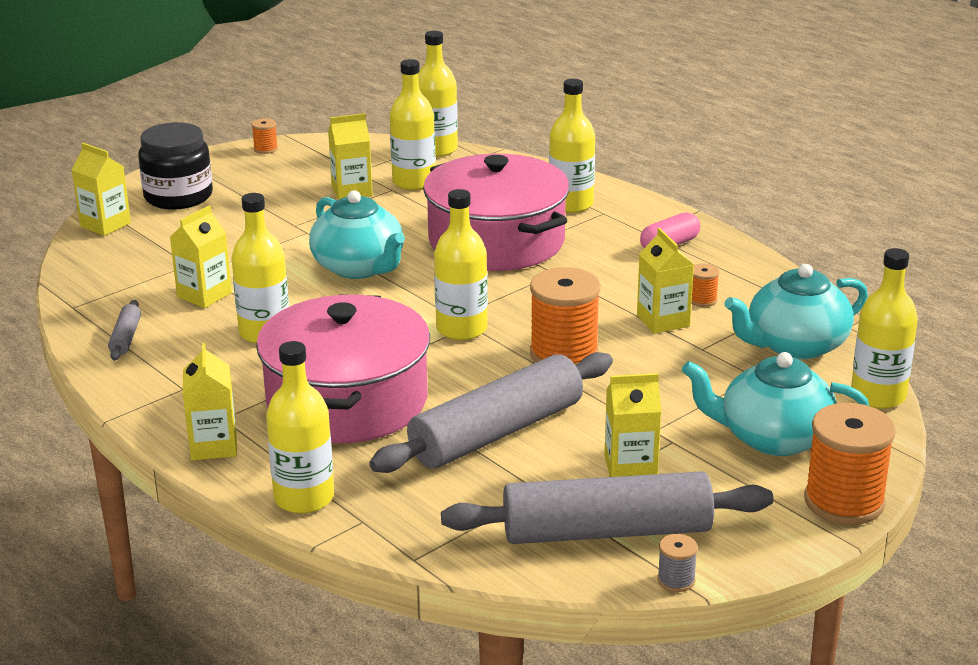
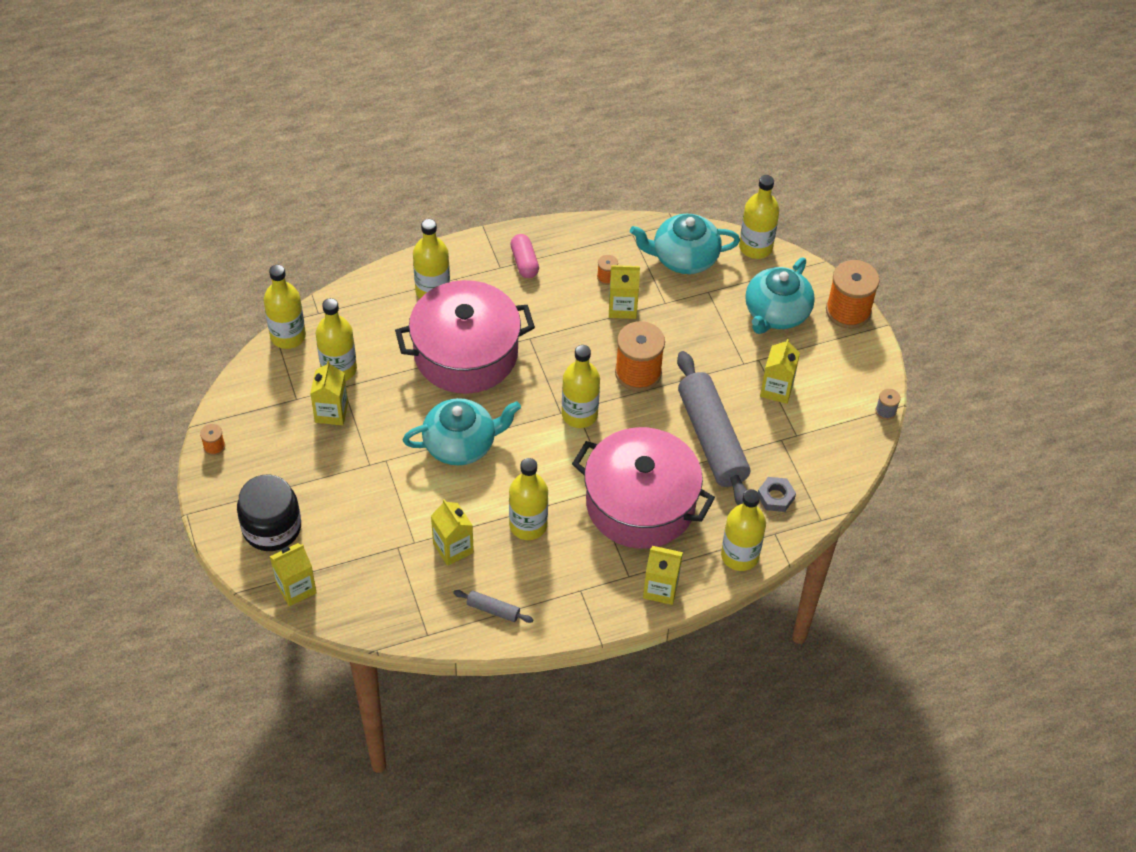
camera: 70 degrees left, 25 degrees up
grey rolling pin [441,471,773,544] -> none
turquoise teapot [724,264,868,360] -> turquoise teapot turned 90 degrees clockwise [630,214,740,274]
none -> grey nut [758,477,796,512]

